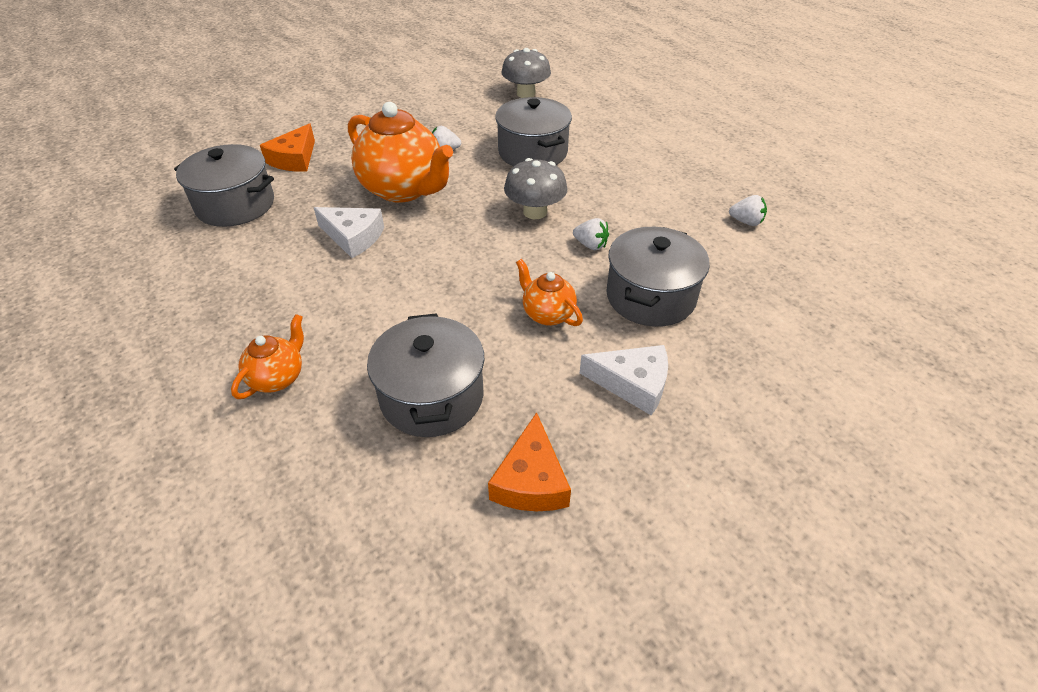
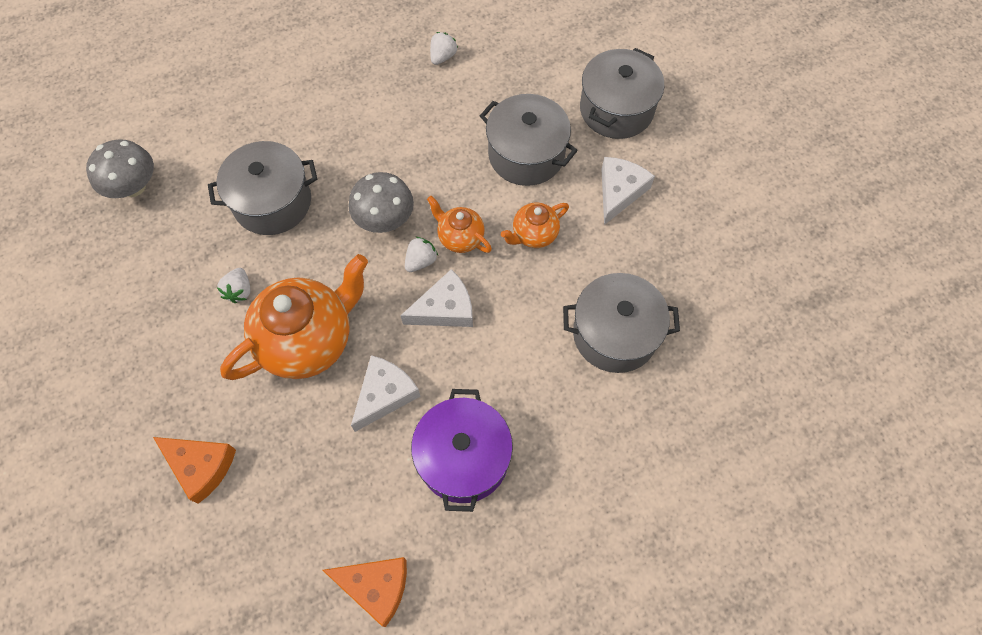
camera: 80 degrees left, 20 degrees up
grey pot [174,144,274,227] -> grey pot moved to [580,48,664,139]
orange teapot [231,314,304,399] -> orange teapot moved to [427,196,492,253]
orange cheese [488,412,571,511] -> orange cheese moved to [322,557,407,627]
white strawberry [573,218,609,250] -> white strawberry moved to [405,237,438,272]
none -> white cheese [400,269,473,327]
none -> purple pot [411,389,513,512]

